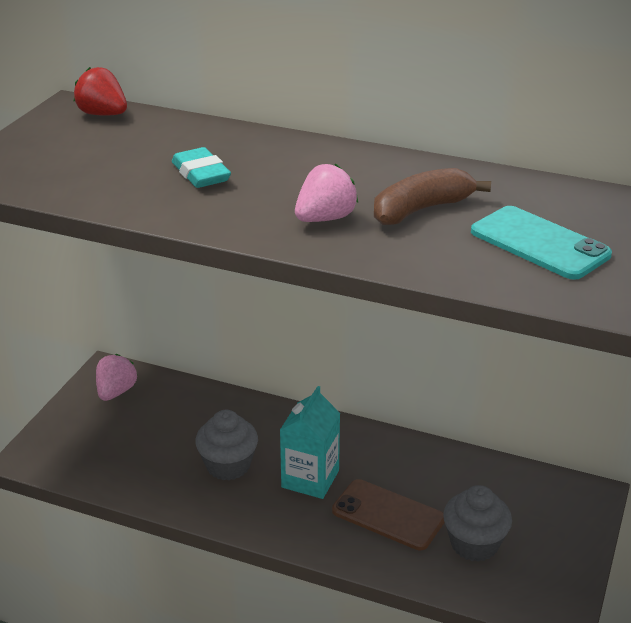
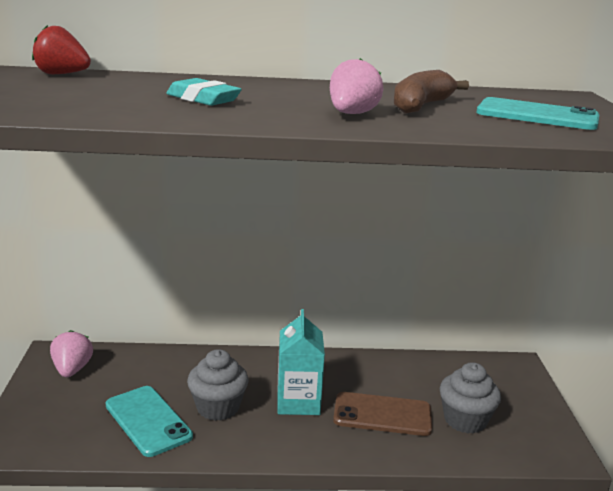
camera: 25 degrees left, 10 degrees down
none -> turquoise phone [106,386,193,457]

